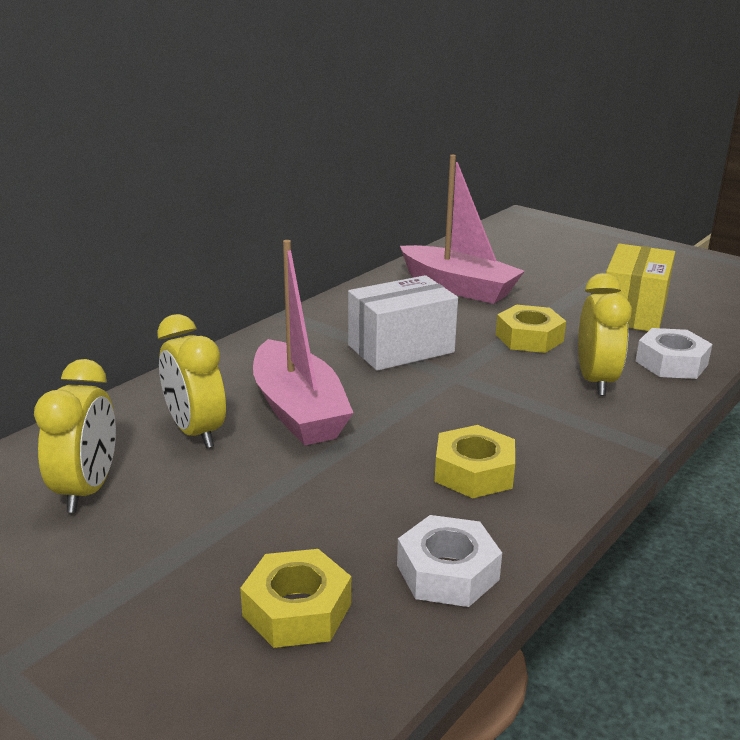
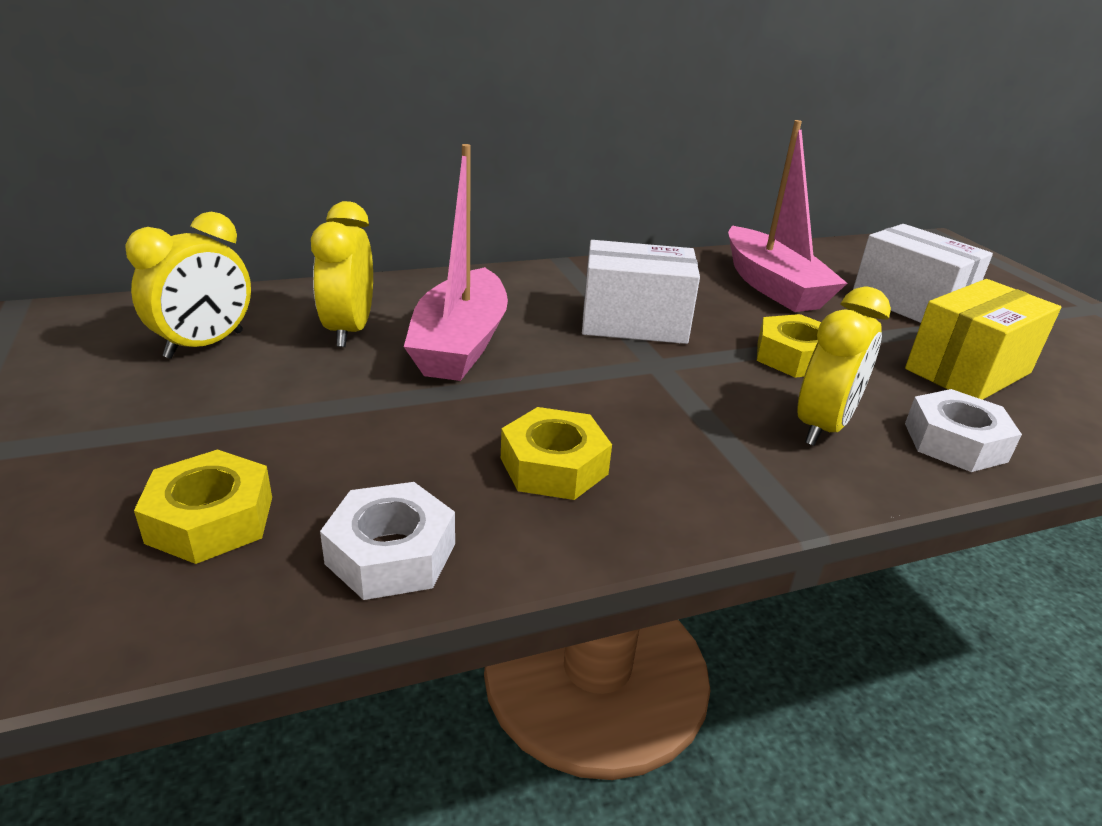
camera: 30 degrees right, 5 degrees up
none -> white box [853,224,993,323]

